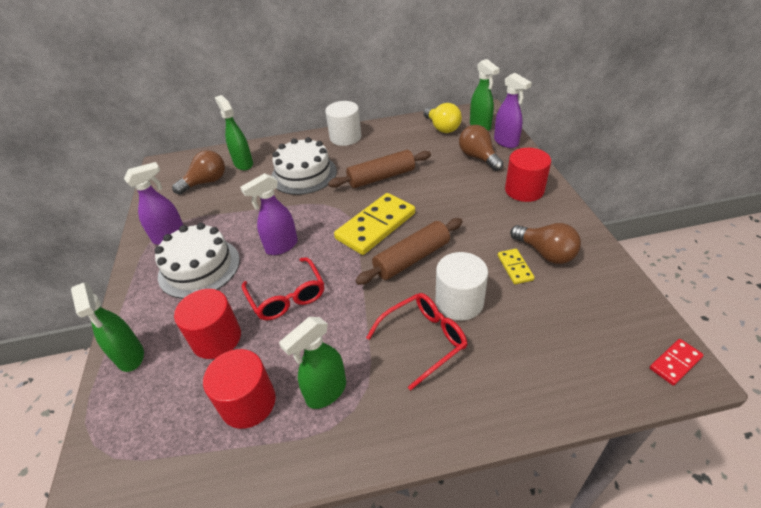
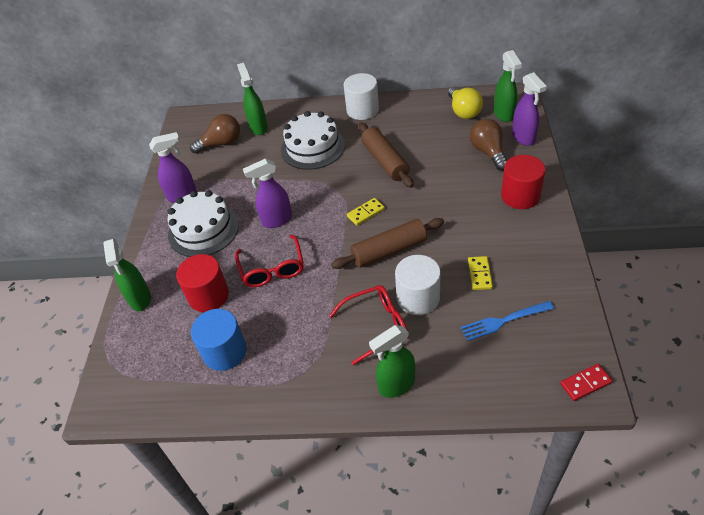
camera: 15 degrees right, 5 degrees up
red cylinder [203,349,276,429] -> blue cylinder [191,309,247,371]
green spray bottle [279,317,346,409] -> green spray bottle moved to [369,325,415,398]
brown rolling pin [328,150,431,188] -> brown rolling pin turned 75 degrees clockwise [359,123,414,188]
yellow domino [334,193,415,255] -> yellow domino [347,198,385,226], size x0.47
brown light bulb [510,223,581,264] -> none
none -> blue fork [461,301,554,341]

